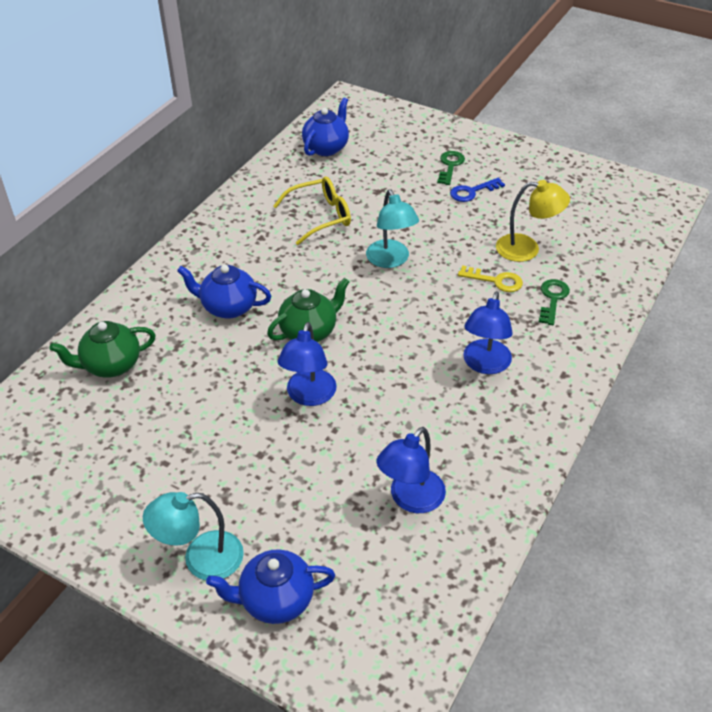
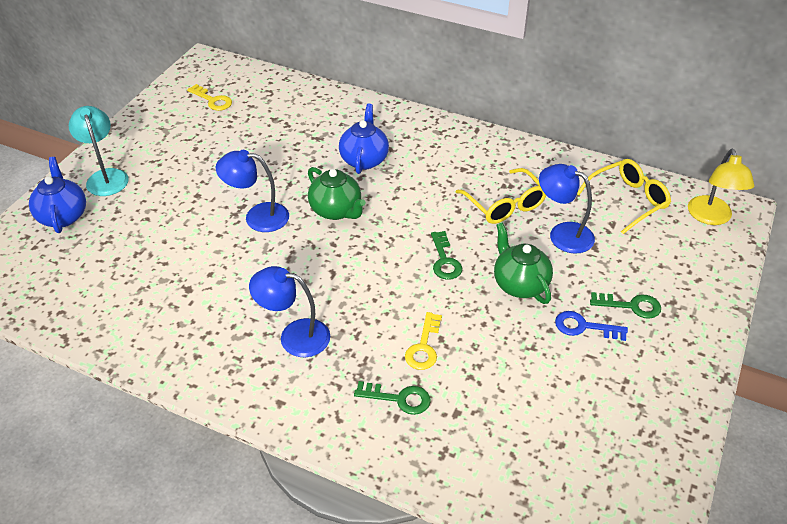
camera: 85 degrees right, 0 degrees up
green teapot [49,321,156,378] -> green teapot moved to [494,222,553,304]
blue teapot [302,97,349,156] -> yellow glasses [577,159,671,234]
turquoise lamp [366,189,419,268] -> green key [431,231,462,280]
blue lamp [376,427,446,513] -> blue lamp moved to [539,164,595,254]
blue key [450,178,505,202] -> blue key turned 45 degrees counterclockwise [555,311,628,341]
yellow lamp [496,180,570,262] -> yellow lamp moved to [688,149,754,225]
none -> yellow key [187,84,232,111]

